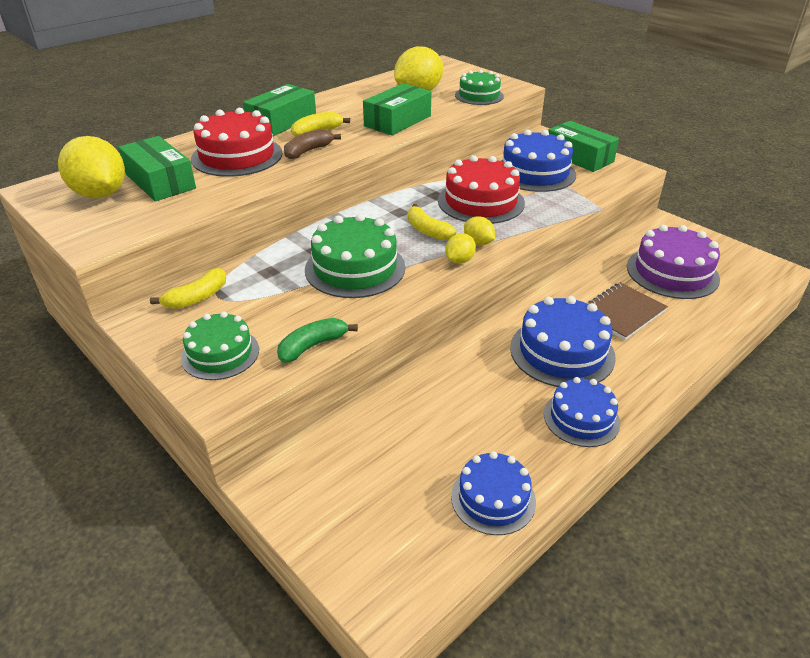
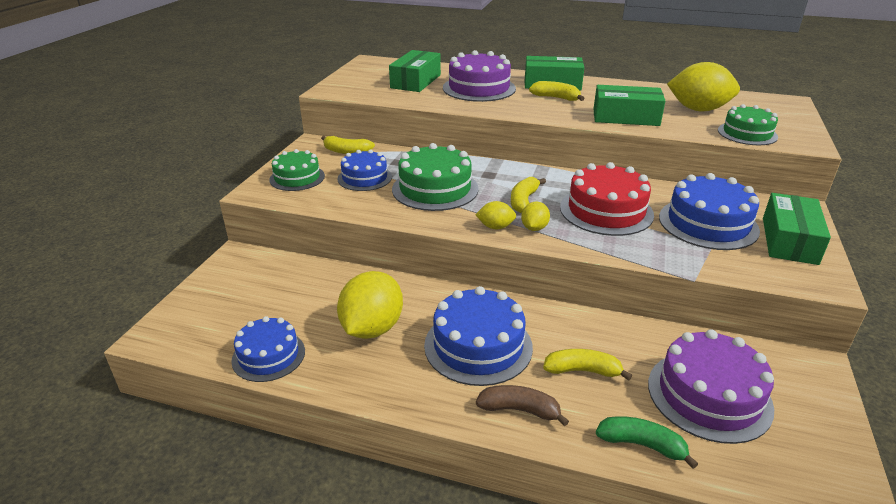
camera: 60 degrees right, 5 degrees down
yellow lemon [58,136,125,199] -> yellow lemon moved to [337,271,403,339]
red cake [191,108,282,177] -> purple cake [443,50,516,102]
green banana [277,318,358,363] -> green banana moved to [596,416,698,469]
brown banana [284,129,341,159] -> brown banana moved to [476,385,569,426]
blue cake [544,377,620,447] -> blue cake moved to [337,149,392,191]
brown notebook [587,282,668,340] -> yellow banana [543,349,632,381]

